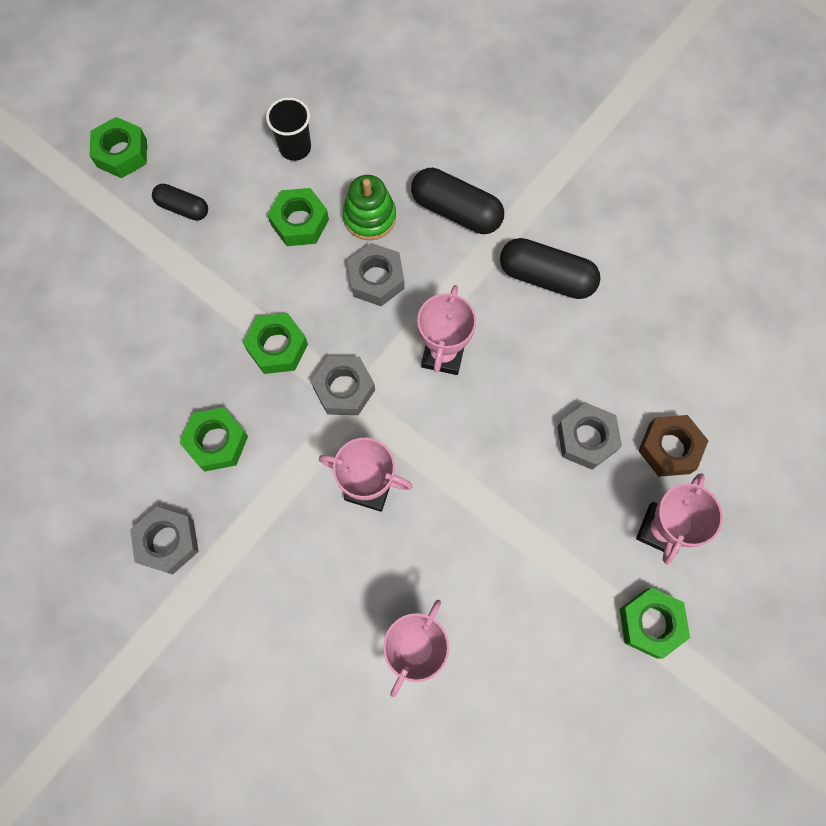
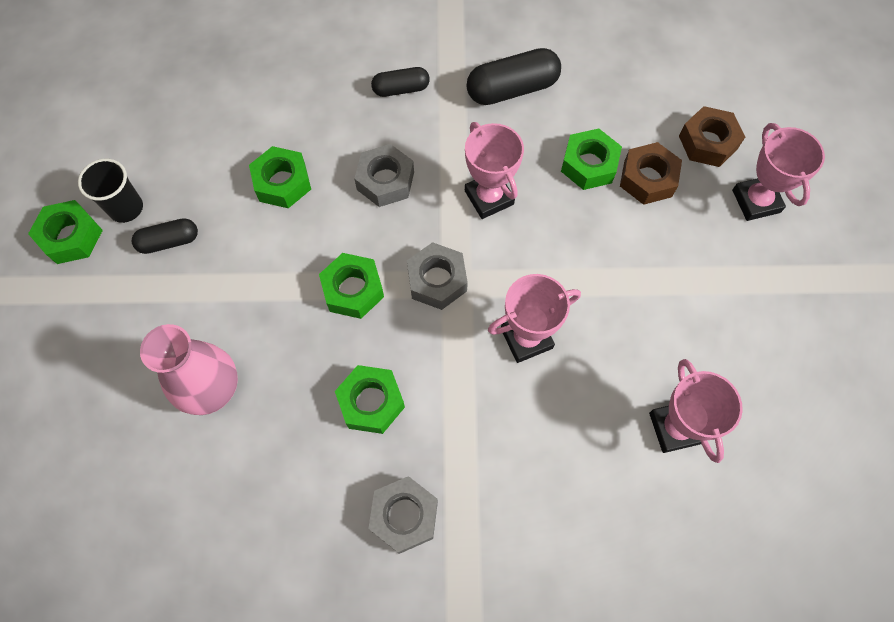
camera: 40 degrees left, 5 degrees down
black cup [266,97,311,161] -> black cup moved to [78,159,143,223]
green stacking toy [343,175,396,240] -> none
black capsule [411,168,504,234] -> black capsule [371,67,430,97], size x0.60
grey nut [557,403,622,470] -> brown nut [620,142,682,205]
green nut [620,588,690,659] -> green nut moved to [561,128,622,190]
none -> pink vase [140,324,238,415]

